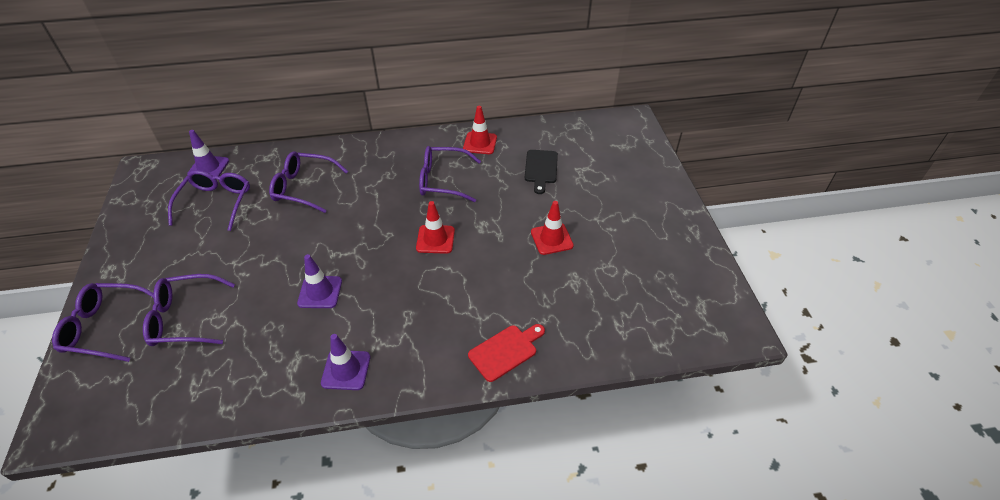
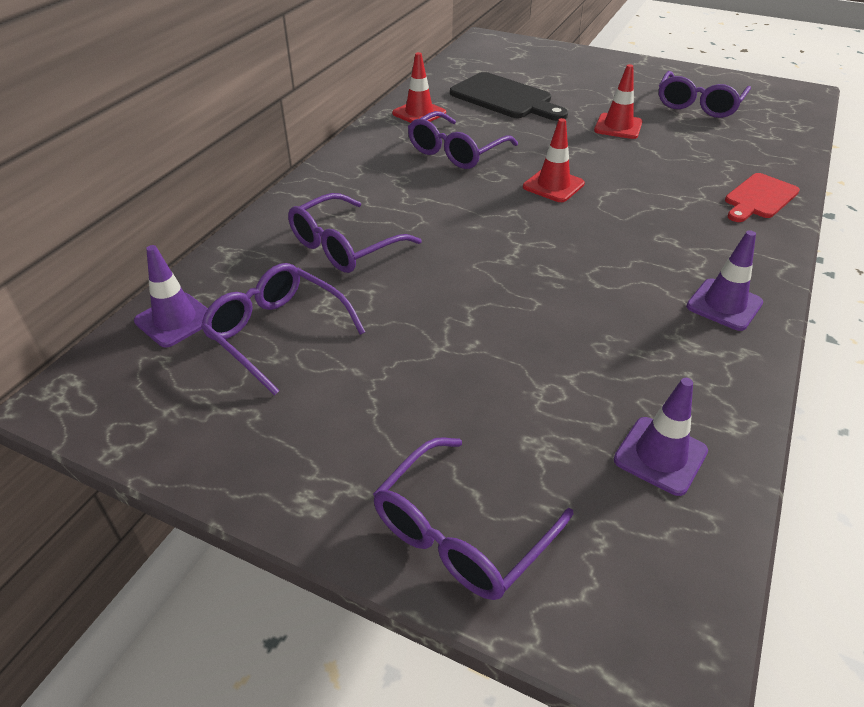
camera: 55 degrees left, 5 degrees down
purple glasses [143,274,235,346] -> purple glasses moved to [659,71,751,118]
purple traffic cone [297,254,342,308] -> purple traffic cone moved to [614,378,708,496]
red cutting board [468,324,545,382] -> red cutting board turned 135 degrees counterclockwise [725,173,800,222]
black cutting board [525,150,558,194] -> black cutting board [450,72,568,121], size x1.56

